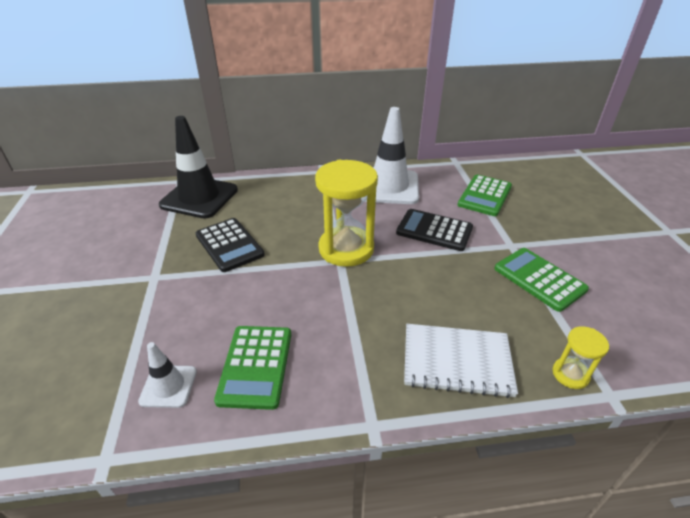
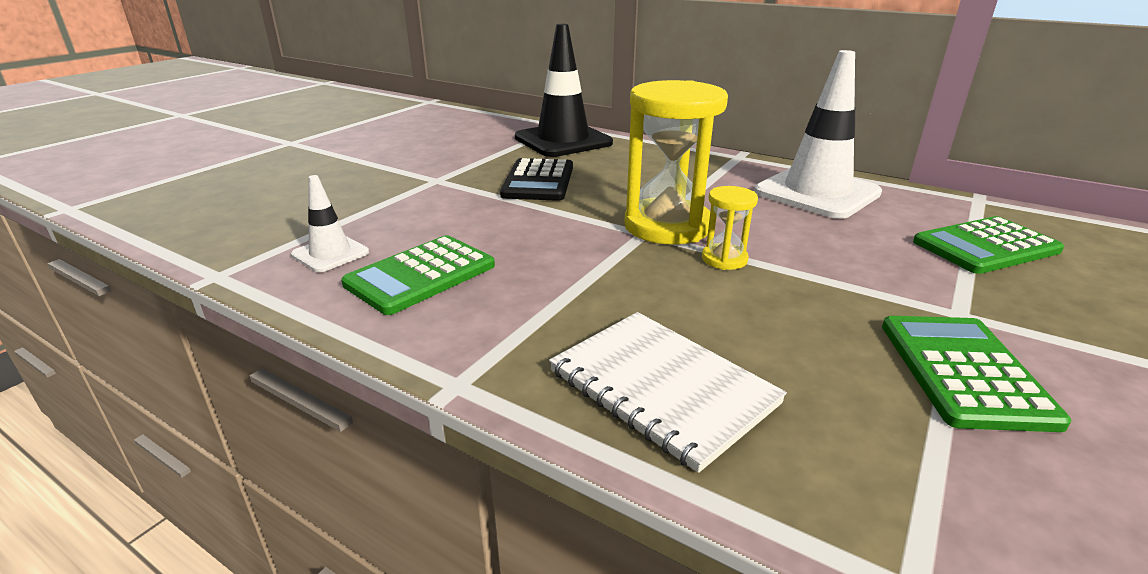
camera: 40 degrees right, 10 degrees down
black calculator [396,209,473,251] -> none
yellow hourglass [553,326,609,389] -> yellow hourglass moved to [702,186,758,270]

